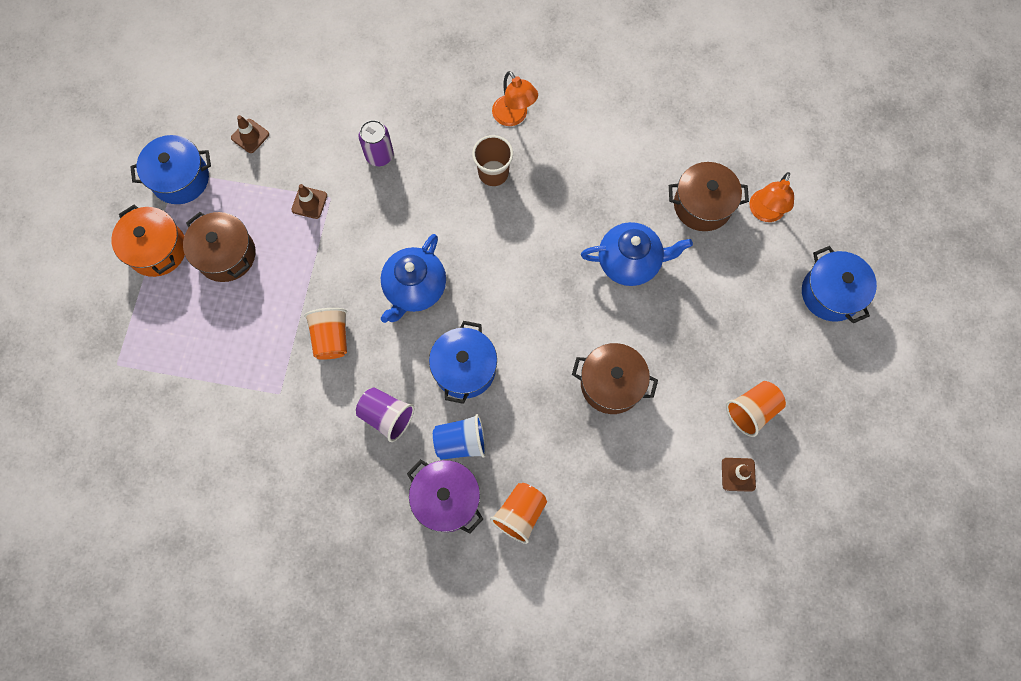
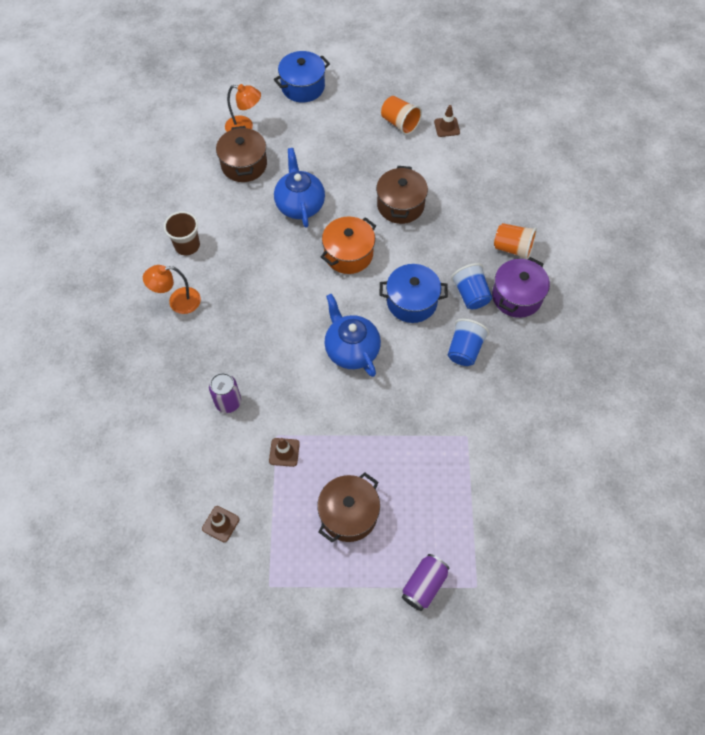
camera: 100 degrees left, 10 degrees down
orange pot [111,205,185,277] -> orange pot moved to [321,217,376,274]
blue pot [130,135,211,204] -> none
orange cup [304,308,347,360] -> none
purple cup [356,387,414,442] -> blue cup [448,319,489,366]
blue teapot [381,234,446,323] -> blue teapot turned 135 degrees counterclockwise [324,294,381,377]
brown cup [472,135,513,186] -> brown cup moved to [164,211,200,255]
orange lamp [492,71,538,126] -> orange lamp turned 150 degrees counterclockwise [143,265,201,314]
none -> purple can [402,554,450,611]

